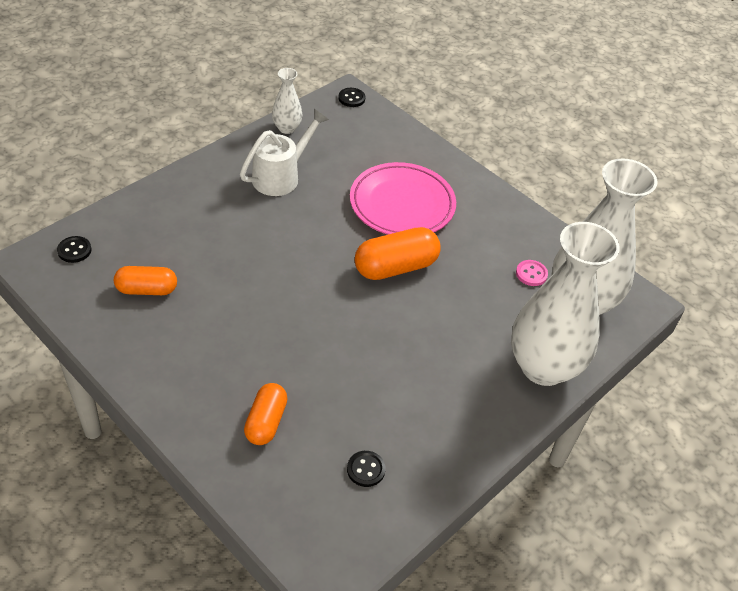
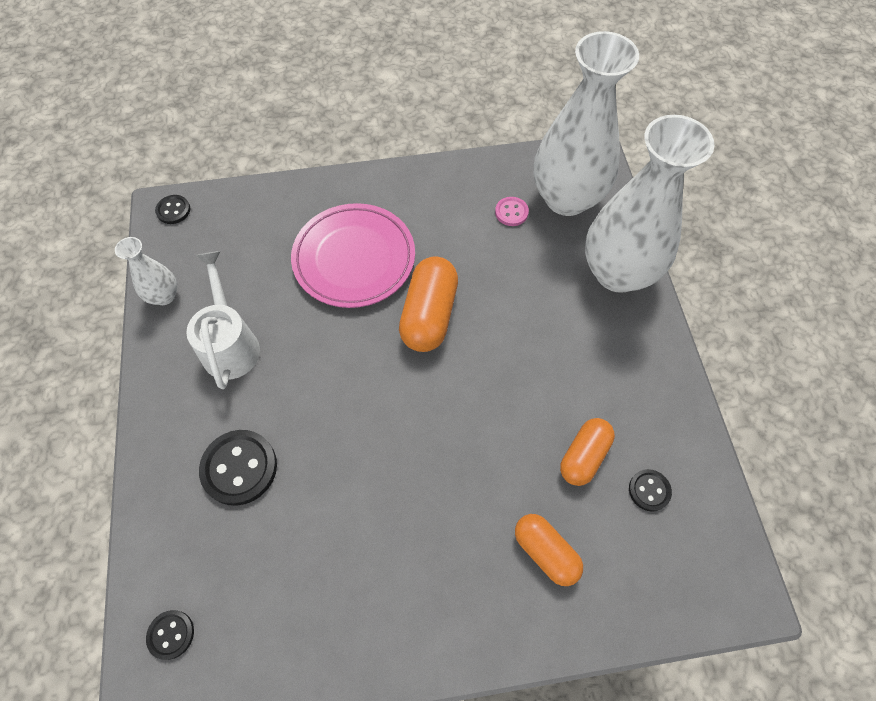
camera: 50 degrees left, 15 degrees up
orange capsule [114,266,177,295] -> orange capsule moved to [560,418,615,486]
none -> black button [199,430,277,506]

